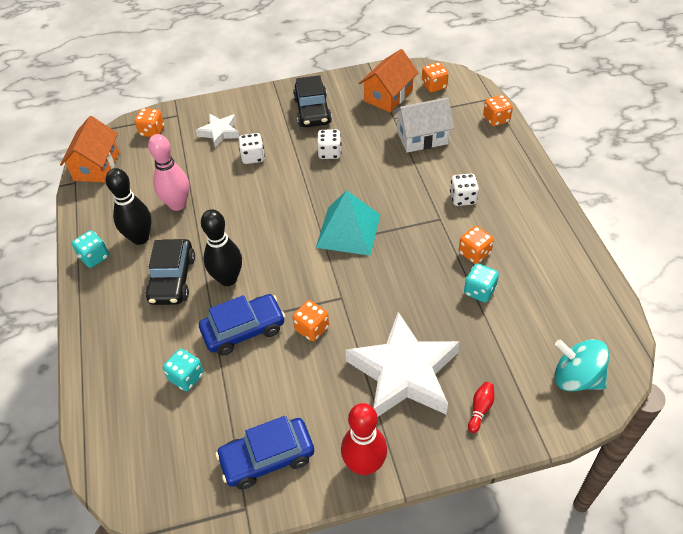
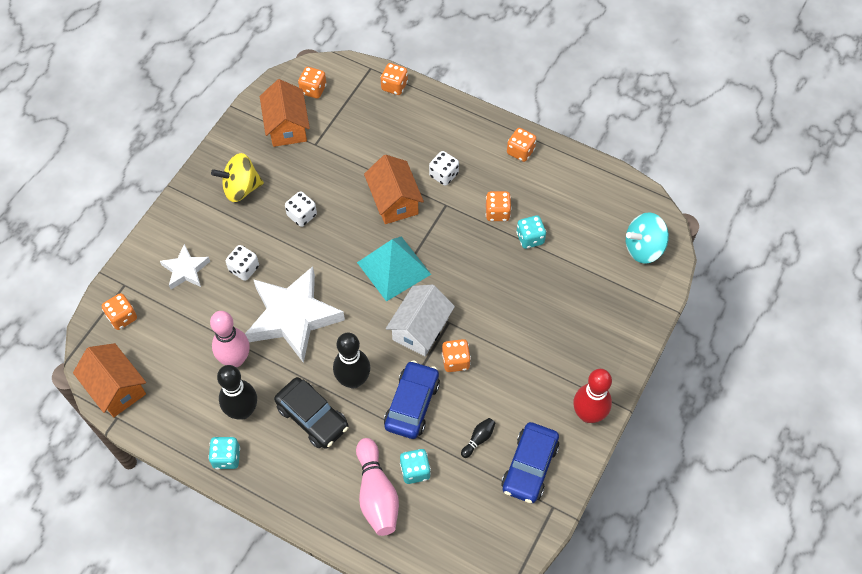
camera: 50 degrees left, 10 degrees up
black car [293,75,332,127] -> yellow spinning top [211,153,264,202]
white star [345,312,460,417] -> white star moved to [245,266,345,363]
white house [394,97,454,153] -> white house moved to [386,285,455,356]
red bowling pin [468,382,494,433] -> none
none -> pink bowling pin [356,438,399,536]
none -> orange house [364,155,424,224]
none -> black bowling pin [461,418,495,458]
none -> orange dice [507,128,537,162]

